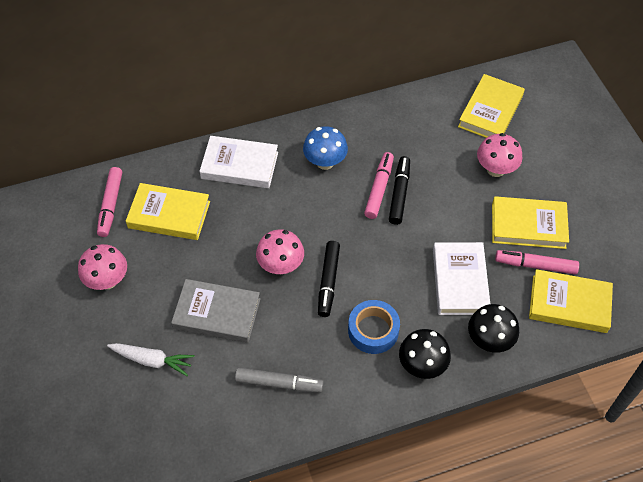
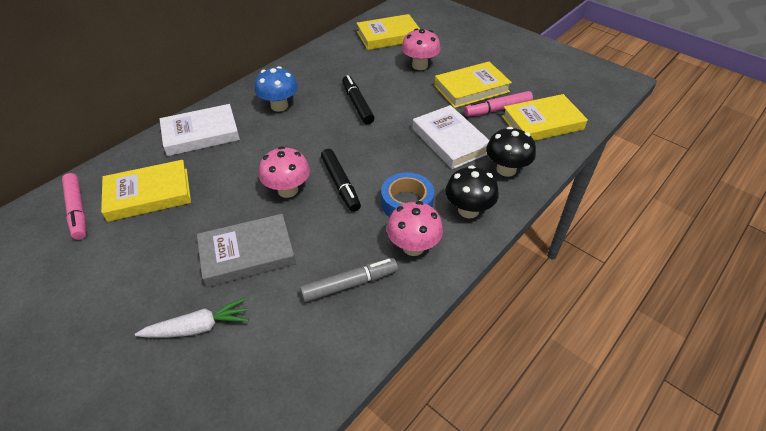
camera: 30 degrees left, 10 degrees down
pink mushroom [78,244,127,290] -> pink mushroom moved to [387,201,443,256]
pink marker [364,152,394,219] -> none
yellow book [458,74,525,138] -> yellow book turned 75 degrees clockwise [357,14,420,50]

